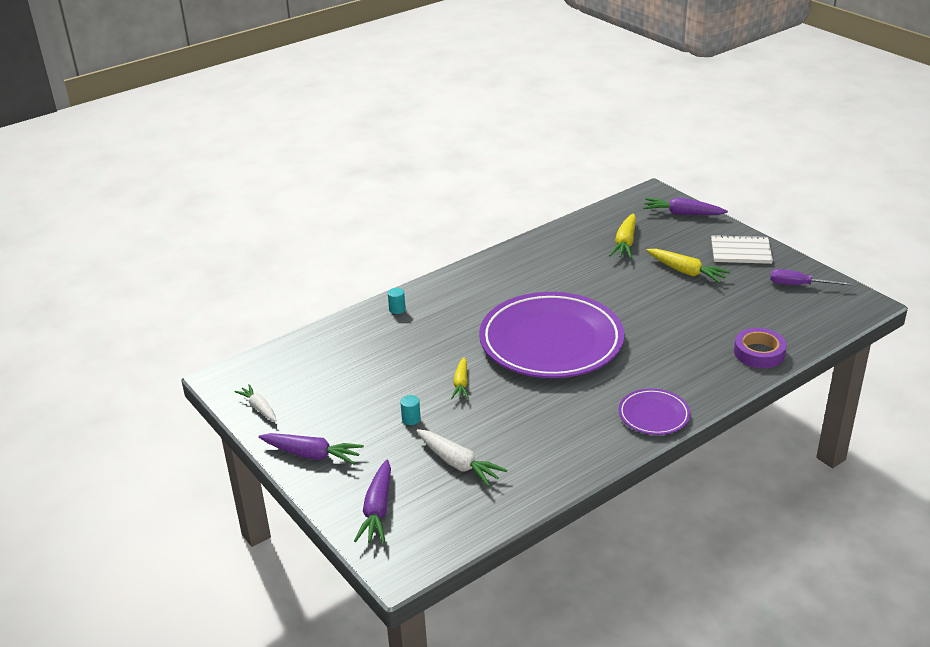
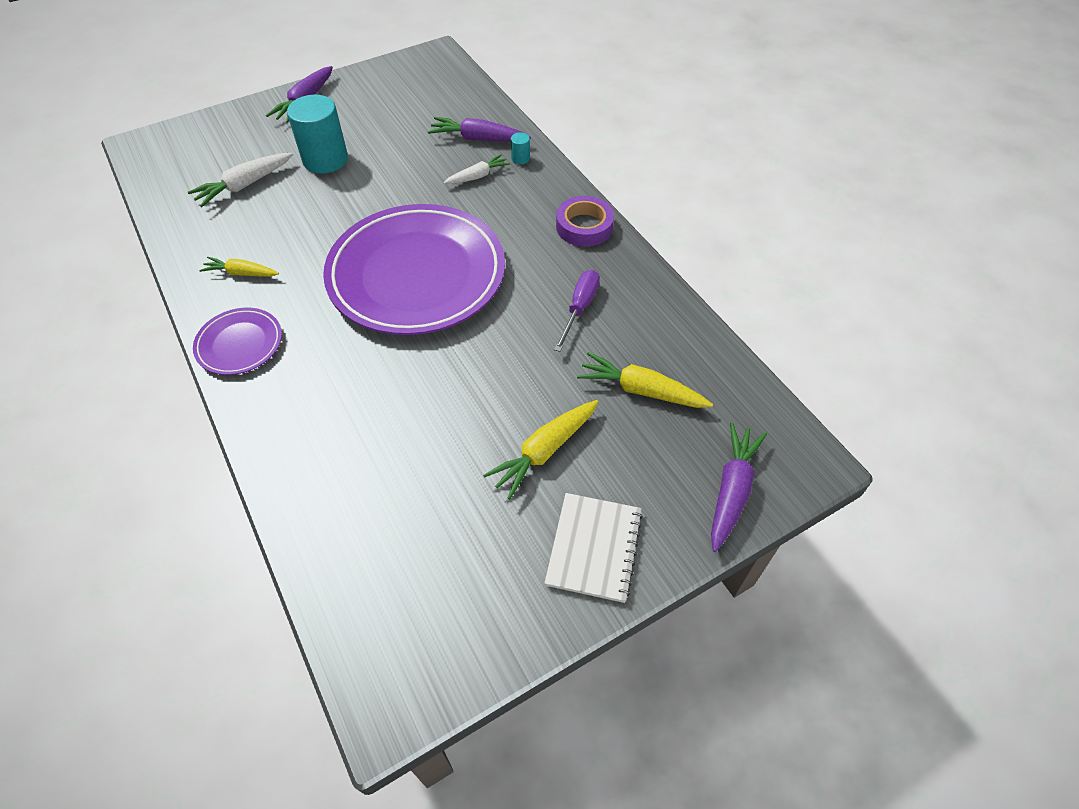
camera: 95 degrees right, 20 degrees up
white carrot [235,384,277,422] -> white carrot moved to [444,154,510,184]
purple carrot [354,460,391,543] -> purple carrot moved to [428,117,531,142]
turquoise cylinder [400,395,421,425] -> turquoise cylinder [287,95,348,174], size x2.41
yellow carrot [451,357,469,399] -> yellow carrot moved to [199,257,279,277]
purple tape [734,328,787,368] -> purple tape moved to [556,196,614,247]
purple screwdriver [770,269,853,286] -> purple screwdriver moved to [554,270,600,352]

